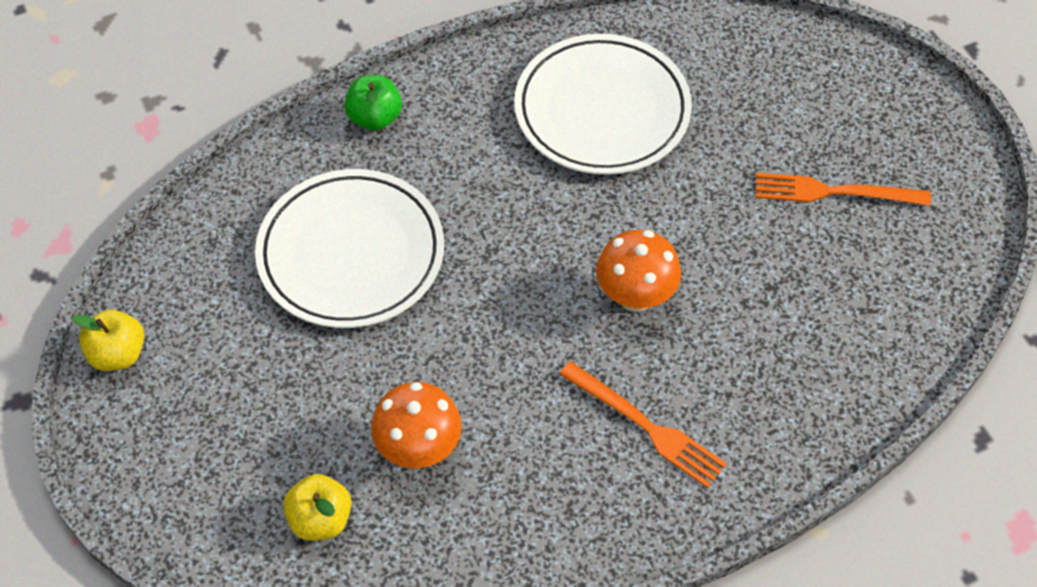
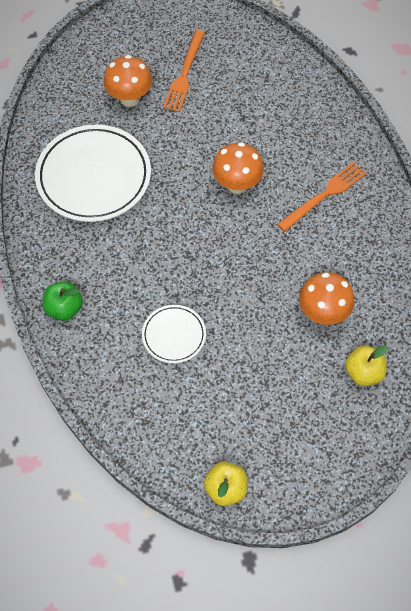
camera: 80 degrees left, 5 degrees up
white plate [255,169,444,328] -> white plate [142,305,206,363], size x0.51
none -> orange mushroom [104,55,152,106]

